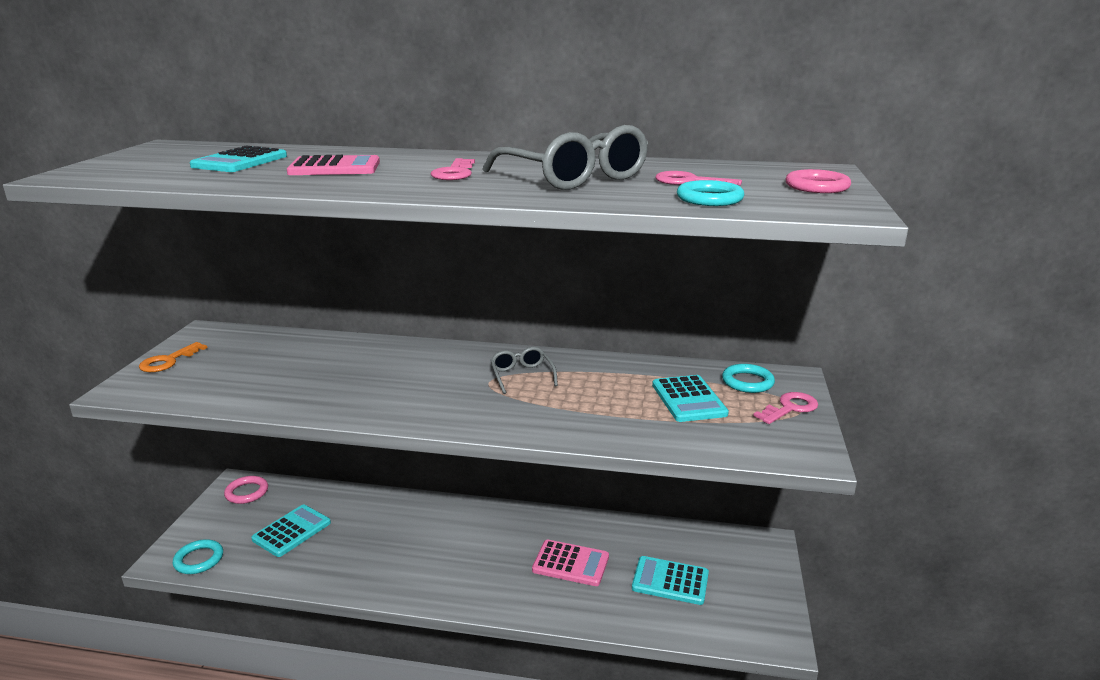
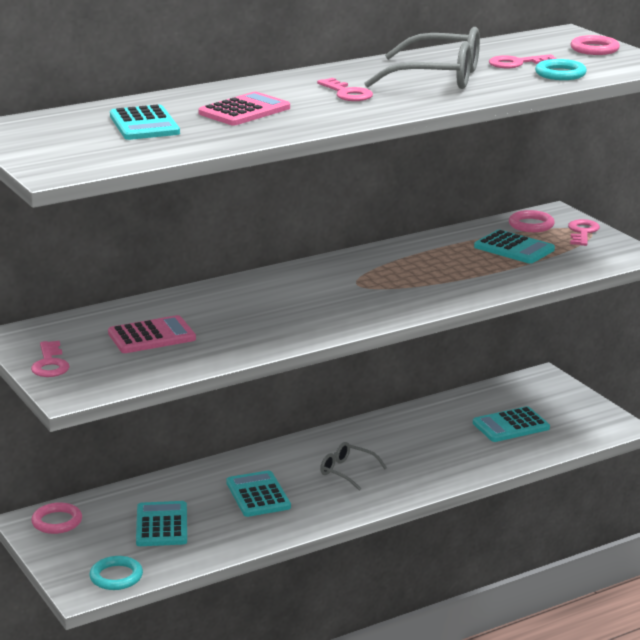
camera: 40 degrees left, 0 degrees up
orange key [139,342,207,372] -> pink key [31,341,70,377]
grey glasses [490,347,558,394] -> grey glasses moved to [320,442,387,491]
pink calculator [532,540,609,586] -> pink calculator moved to [108,315,196,353]
turquoise ring [722,364,775,393] -> pink ring [509,210,555,232]
none -> turquoise calculator [226,470,291,517]

